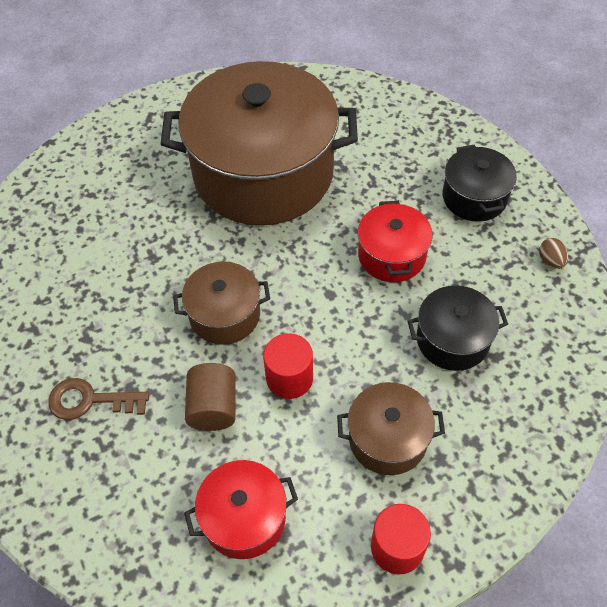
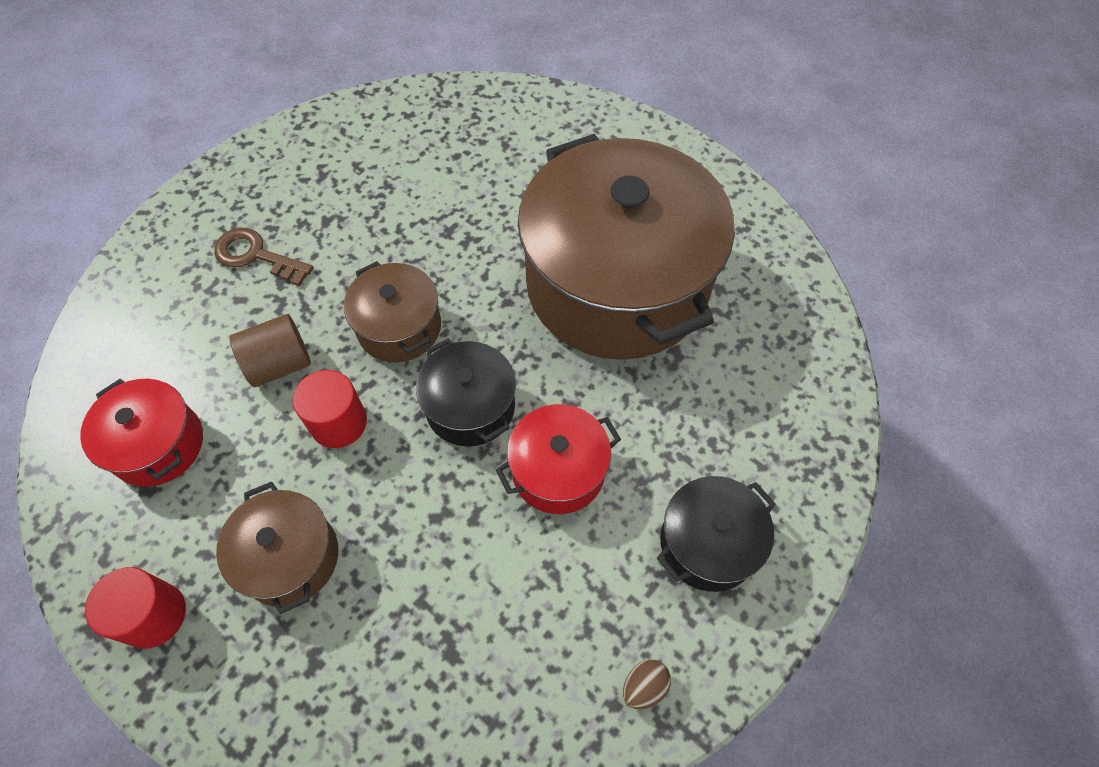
camera: 65 degrees right, 5 degrees up
brown key [48,378,149,420] -> brown key turned 45 degrees counterclockwise [214,228,314,286]
black pot [407,285,508,371] -> black pot moved to [416,338,516,446]

